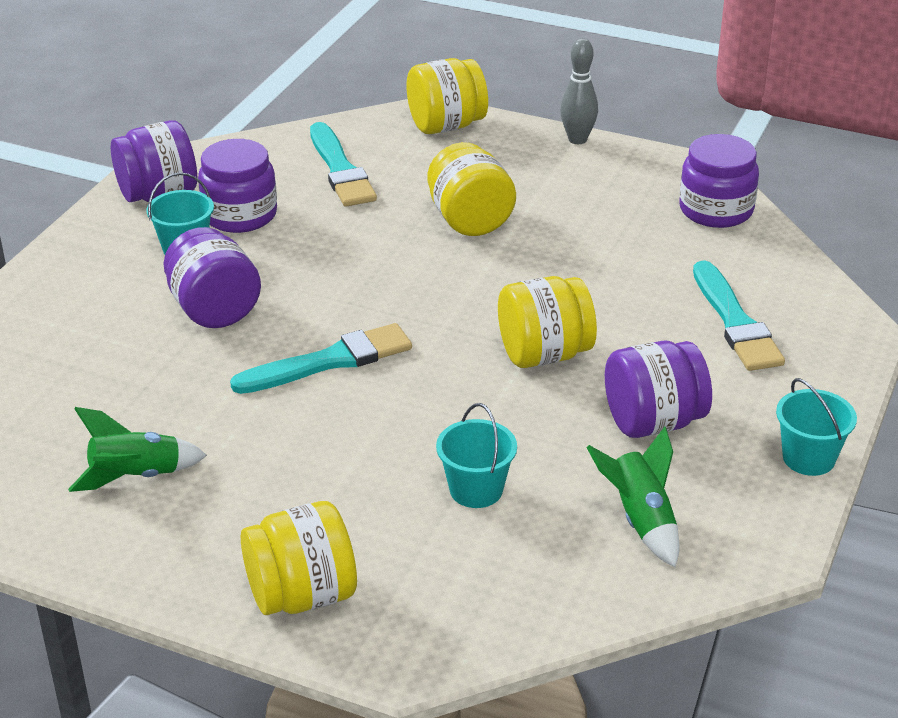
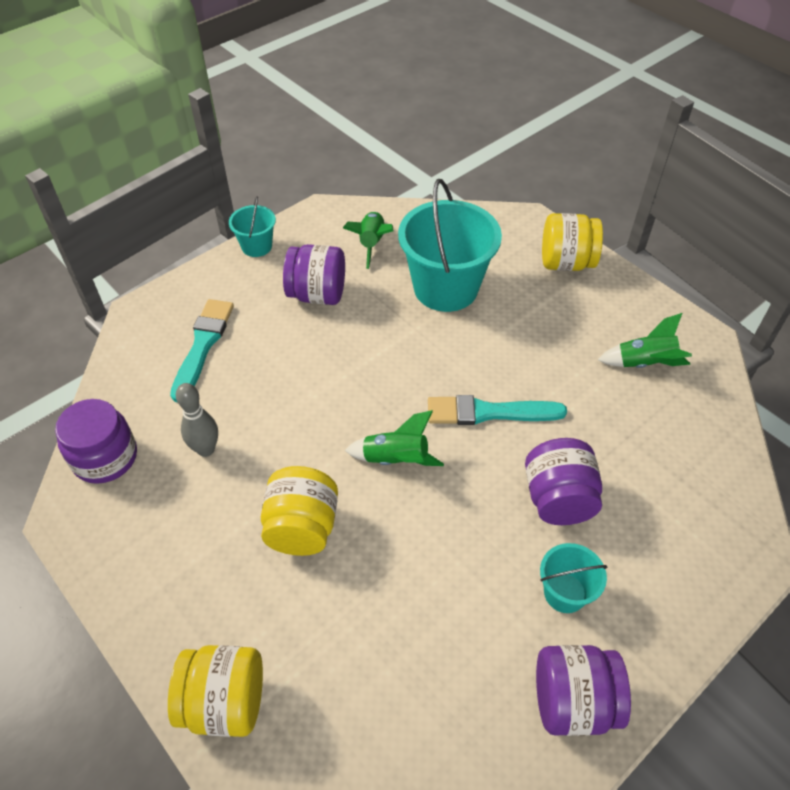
camera: 155 degrees left, 15 degrees up
purple jar [198,139,277,233] -> none
turquoise brush [310,122,377,207] -> none
turquoise bucket [436,403,517,508] -> turquoise bucket [398,179,502,312], size x2.03
yellow jar [498,276,597,368] -> none
grey bowling pin [560,38,598,144] -> grey bowling pin moved to [176,383,218,457]
none -> green rocket [345,410,444,466]

